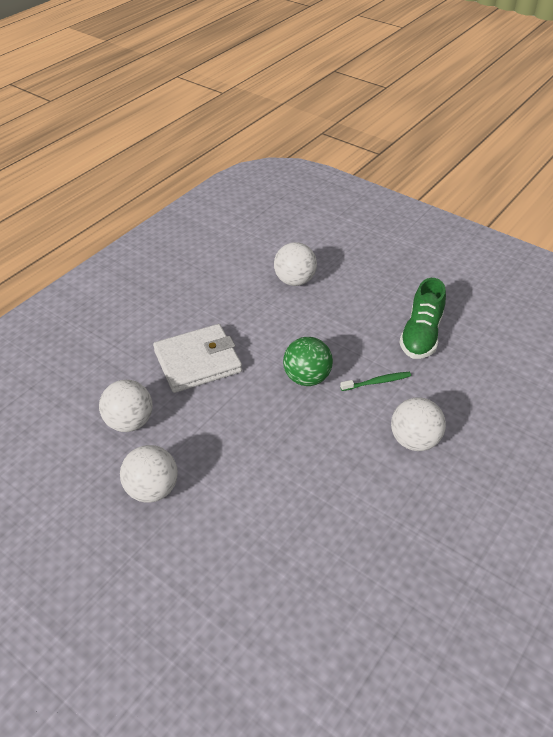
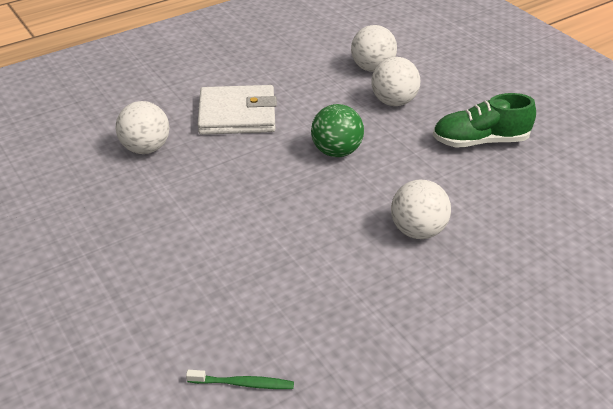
camera: 20 degrees right, 5 degrees down
white ball [120,445,178,503] -> white ball moved to [371,57,420,106]
green toothbrush [340,372,411,391] -> green toothbrush moved to [186,370,294,389]
green shoe [399,278,446,359] -> green shoe turned 45 degrees clockwise [433,93,536,147]

